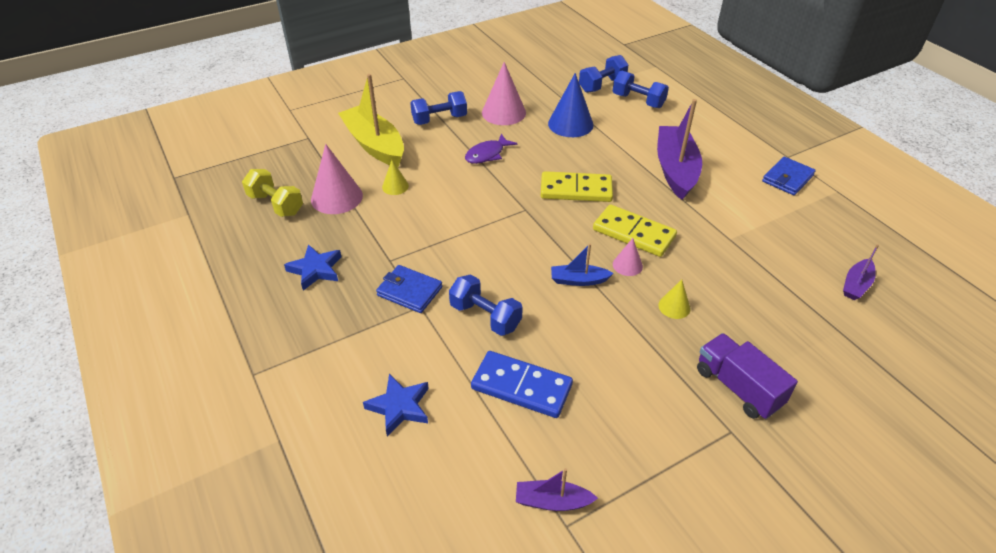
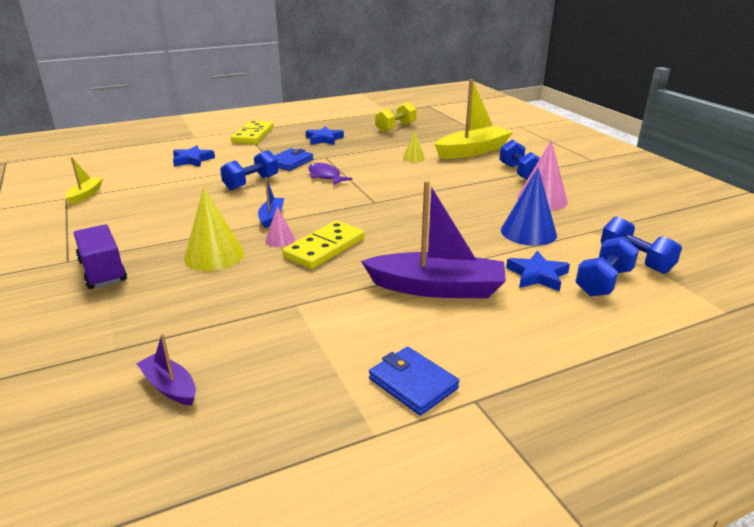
camera: 95 degrees right, 15 degrees down
pink cone [311,144,363,214] -> none
purple fish [465,134,517,164] -> purple fish moved to [308,163,352,185]
blue domino [471,351,573,418] -> none
purple boat [516,468,598,511] -> yellow boat [65,157,103,205]
yellow domino [541,171,613,202] -> yellow domino moved to [231,121,274,144]
yellow cone [658,279,691,319] -> yellow cone [184,187,245,271], size x1.90
purple truck [697,333,798,419] -> purple truck turned 90 degrees counterclockwise [74,224,127,289]
none -> blue star [506,251,570,292]

